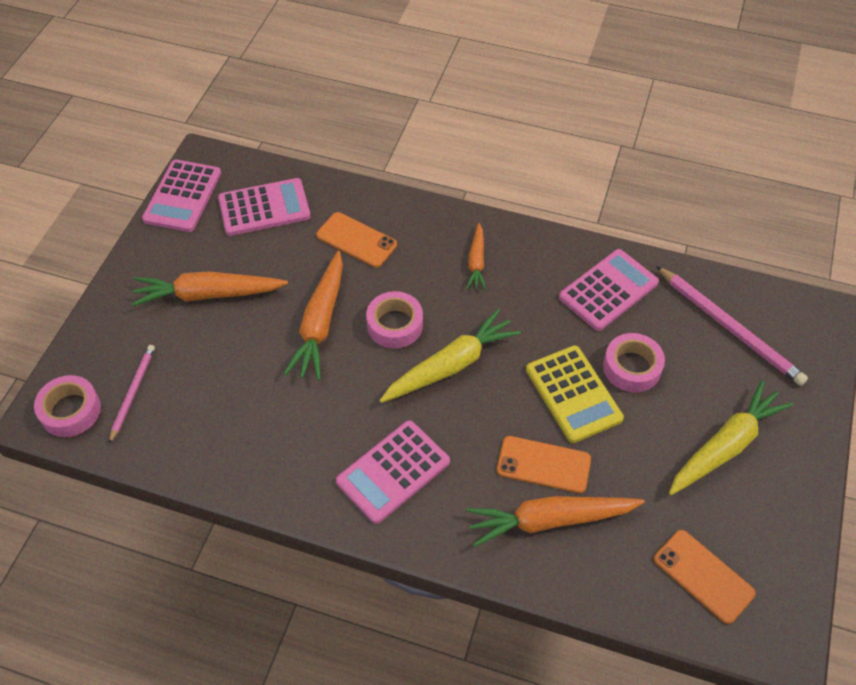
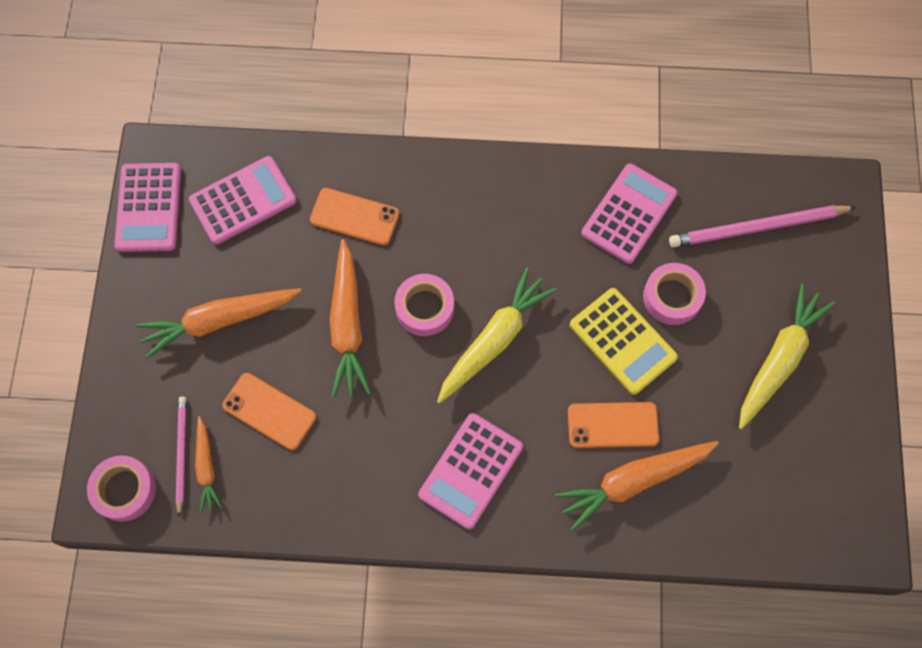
camera: 15 degrees left, 15 degrees up
orange carrot [466,223,486,290] -> orange carrot moved to [195,416,223,513]
orange phone [654,530,756,624] -> orange phone moved to [222,373,316,450]
pink pencil [656,266,808,386] -> pink pencil turned 135 degrees clockwise [669,205,856,248]

